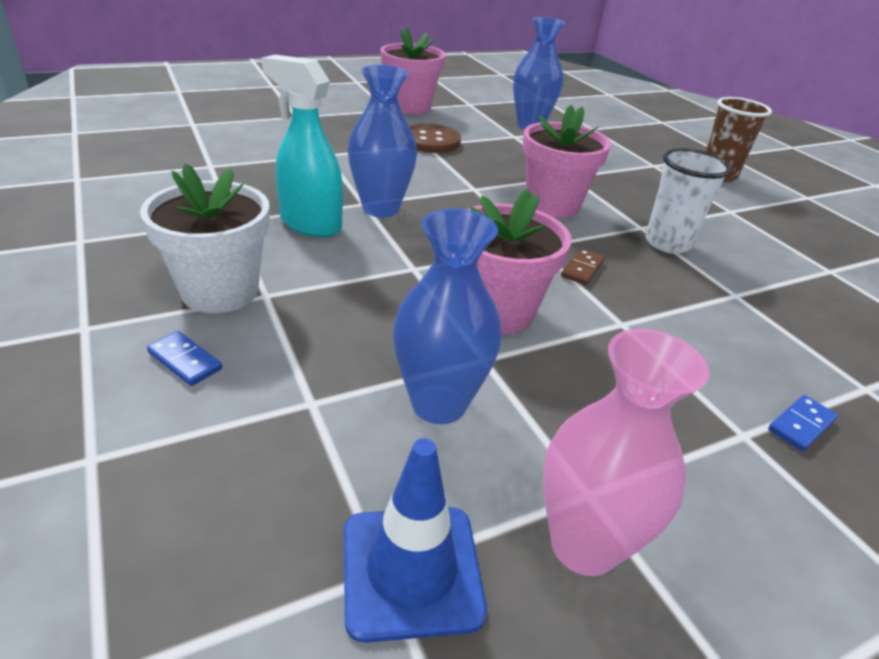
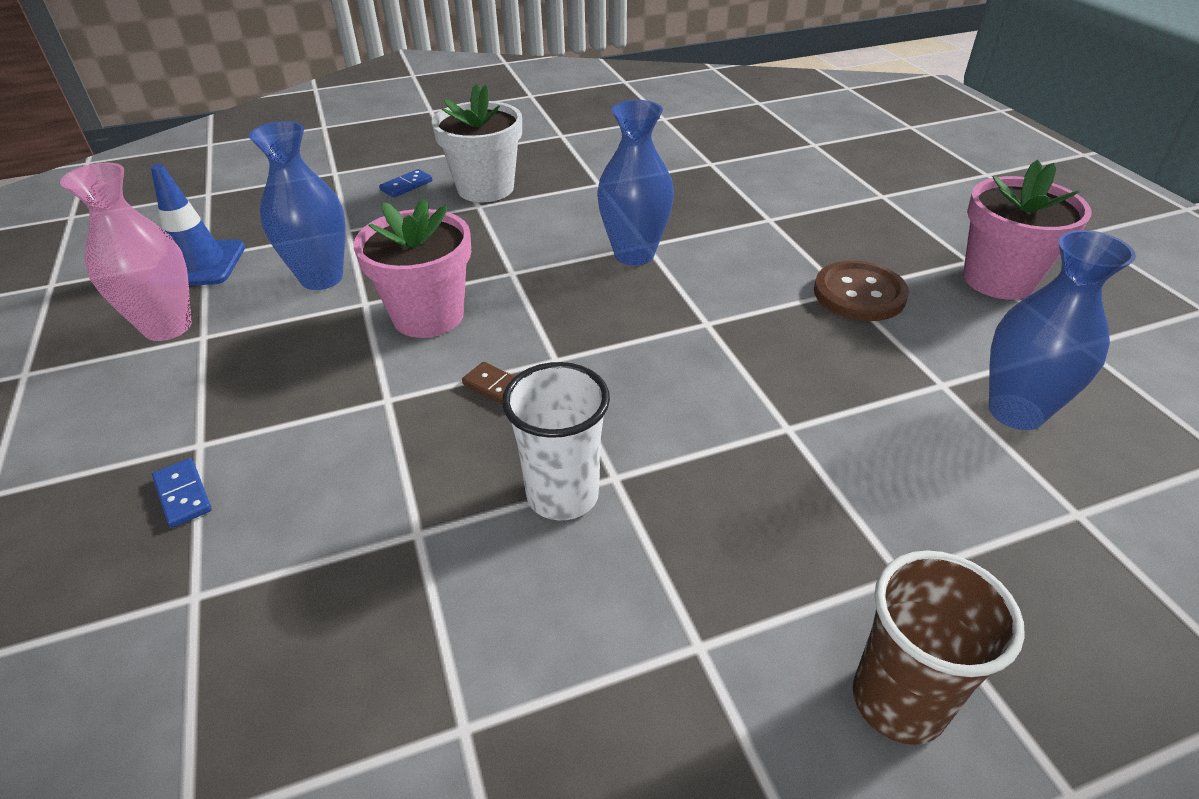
camera: 100 degrees right, 5 degrees up
turquoise spray bottle [262,55,343,237] -> none
pink flower pot [522,105,611,218] -> none

